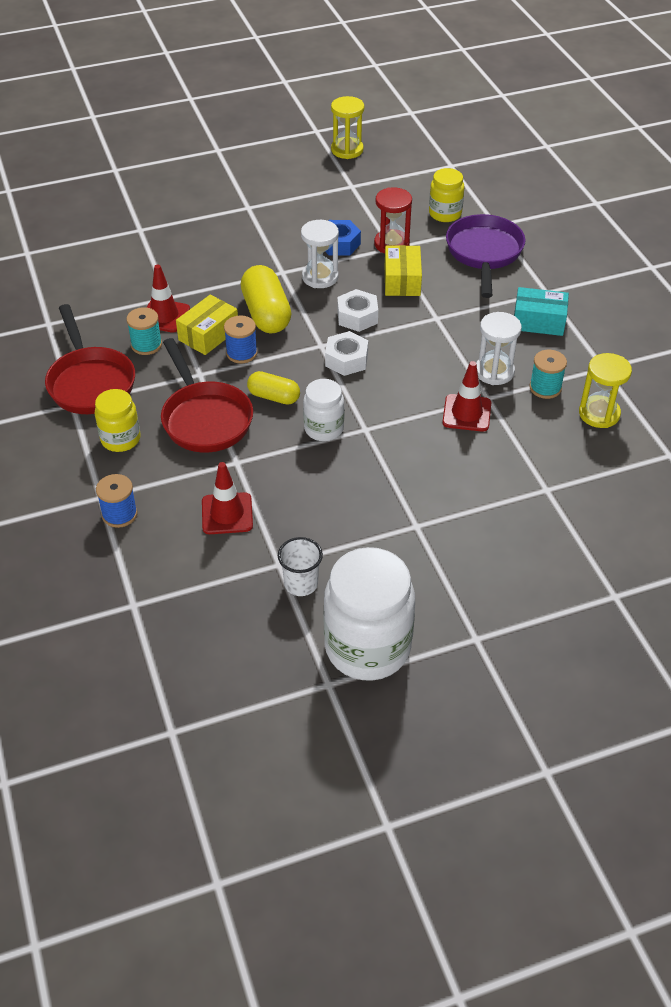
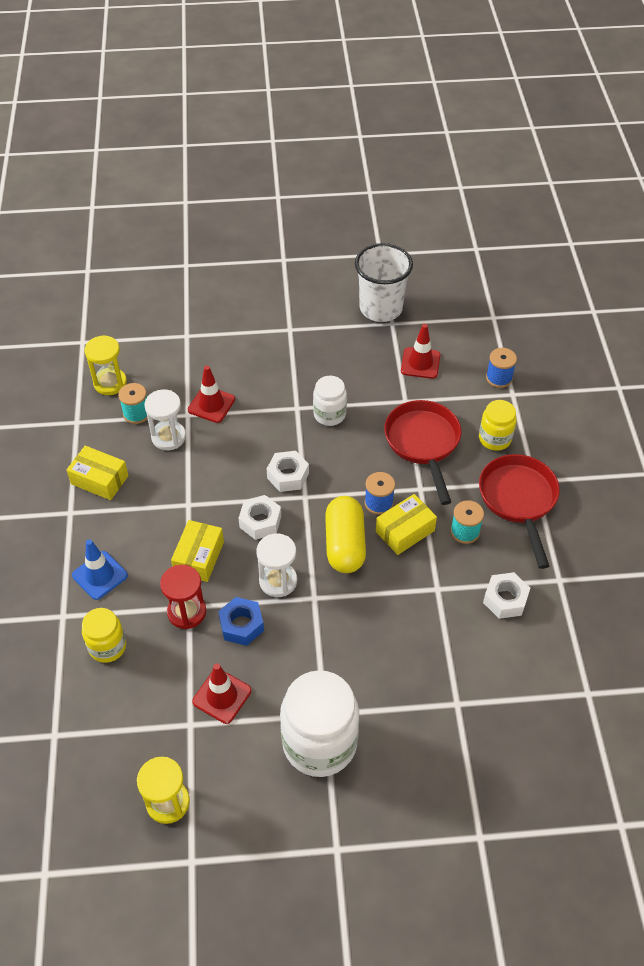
camera: 165 degrees left, 5 degrees up
red traffic cone [146,264,190,333] -> red traffic cone moved to [192,663,251,724]
yellow capsule [247,371,300,405] -> none
white cup [278,537,323,596] -> white cup [355,243,413,322], size x1.90
white jar [324,547,415,680] -> white jar moved to [280,670,359,777]
purple pan [446,214,525,298] -> blue traffic cone [72,539,128,600]
turquoise box [514,287,569,336] -> yellow box [67,446,129,500]
none -> white nut [483,572,530,619]

